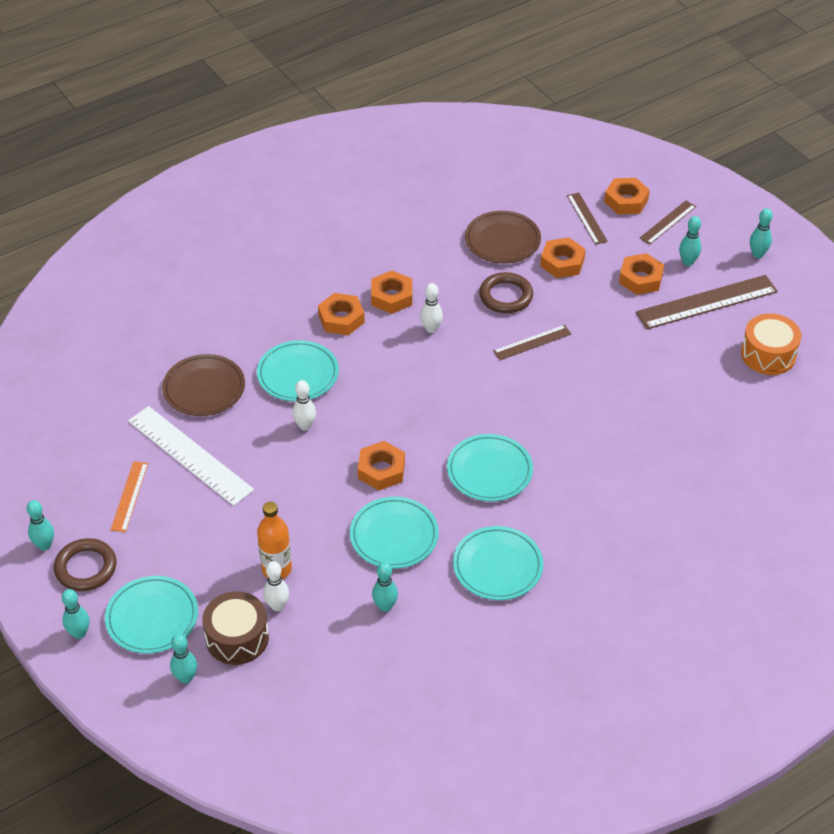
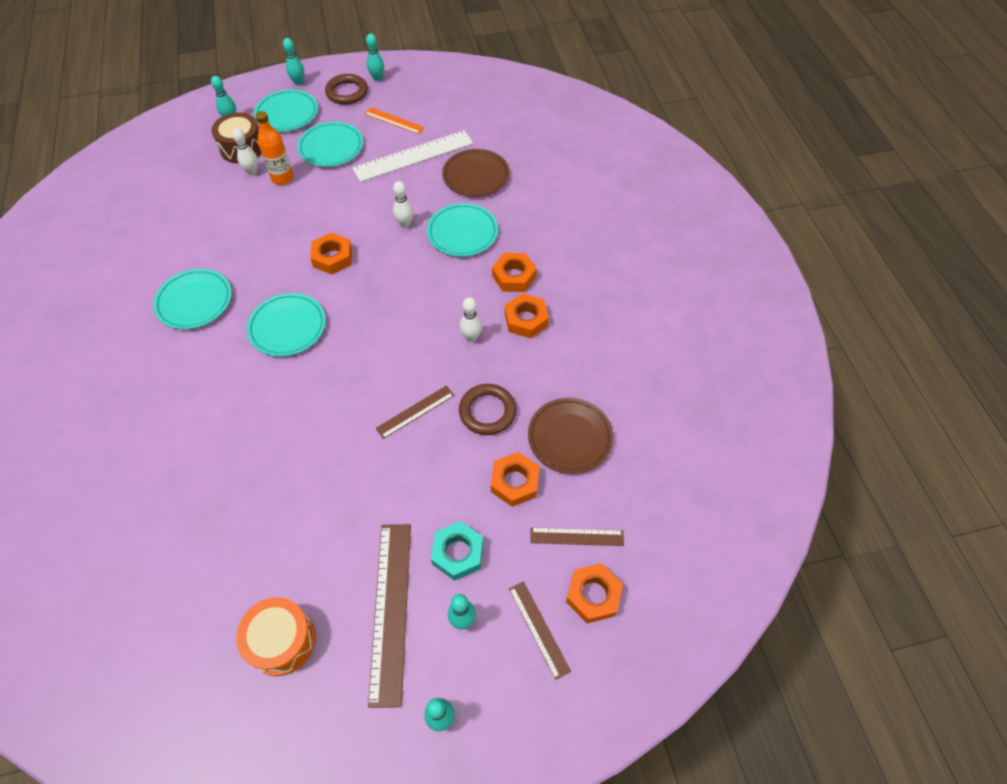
camera: 110 degrees right, 10 degrees up
turquoise plate [350,497,439,569] -> turquoise plate moved to [297,122,363,167]
turquoise bowling pin [372,562,398,612] -> none
brown ruler [493,325,571,360] -> brown ruler turned 60 degrees clockwise [376,385,454,439]
orange nut [619,253,664,295] -> turquoise nut [431,521,483,581]

